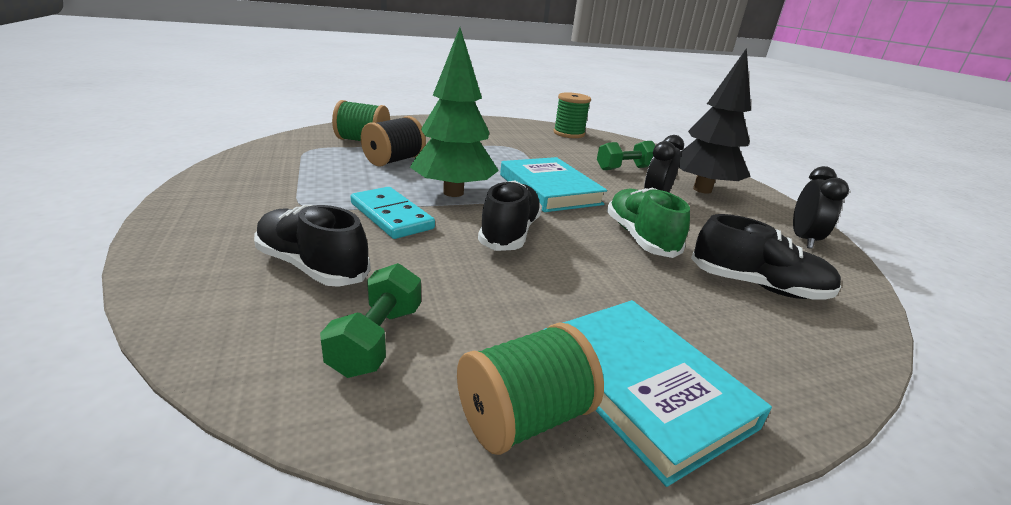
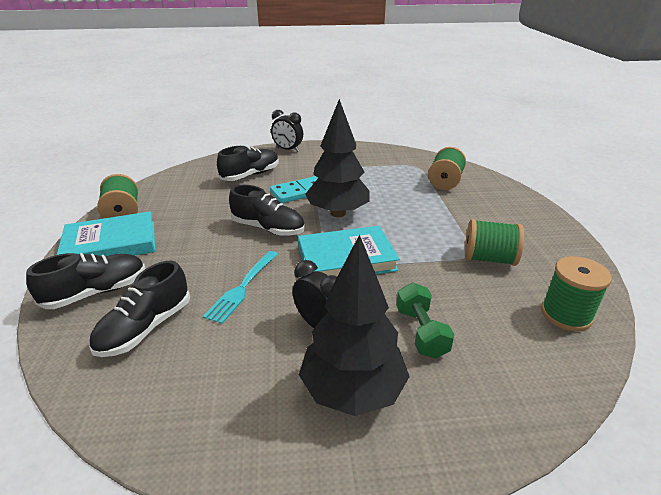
camera: 105 degrees right, 5 degrees up
green dumbbell [320,263,421,378] -> none
black spool [361,116,426,166] -> none
green tree [410,27,499,197] -> black tree [305,99,370,217]
green shoe [607,187,690,258] -> turquoise fork [203,251,278,324]
black clock [793,166,849,248] -> black clock moved to [271,110,303,152]
none -> black shoe [26,253,145,309]
none -> green spool [465,219,524,266]

